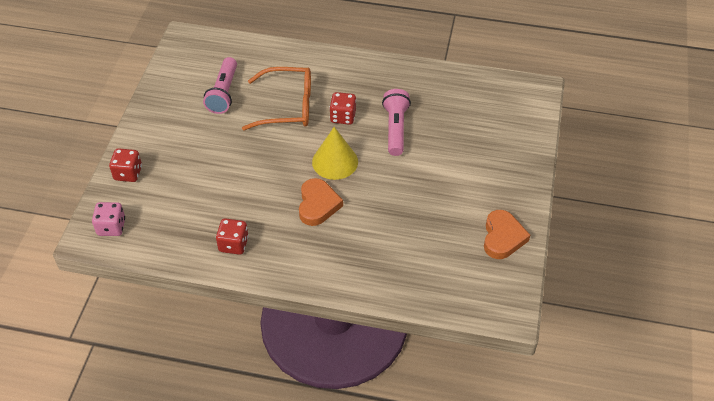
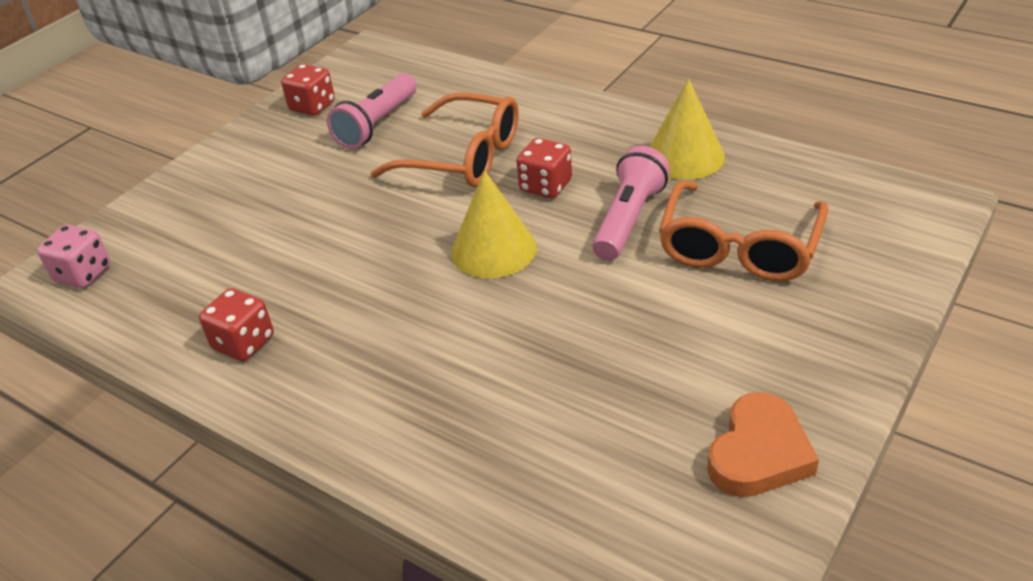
camera: 25 degrees right, 10 degrees down
red dice [109,148,142,182] -> red dice moved to [281,64,335,116]
orange heart [299,178,343,226] -> none
none -> yellow cone [649,79,725,180]
none -> orange glasses [659,181,828,281]

